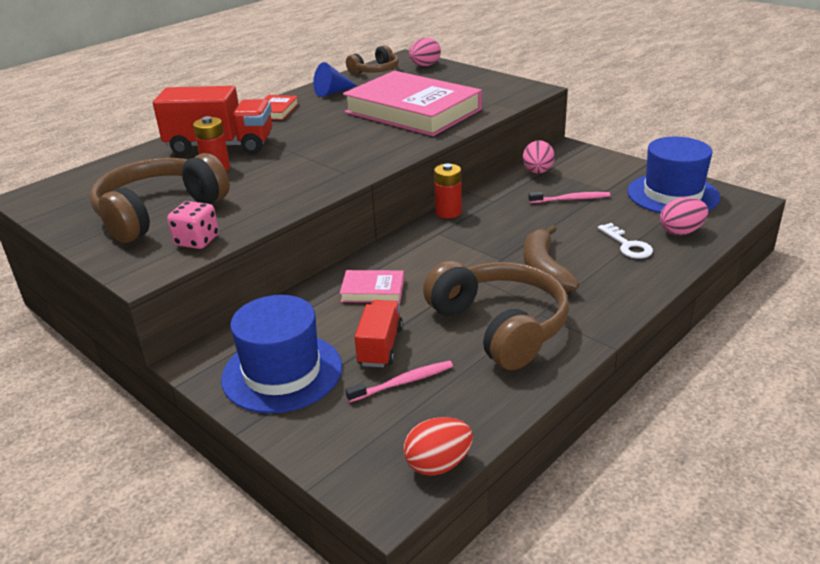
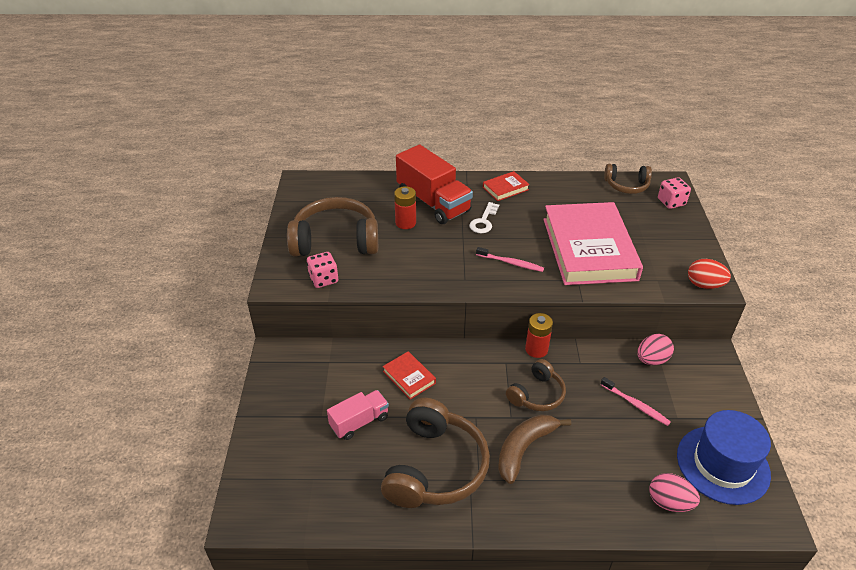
camera: 45 degrees right, 10 degrees up
blue hat [221,295,342,414] -> none
blue cone [313,62,357,97] -> none
pink book [340,270,404,303] -> red book [383,351,436,399]
pink toothbrush [345,361,453,403] -> pink toothbrush moved to [476,247,544,272]
red truck [355,300,403,367] -> pink truck [327,390,389,440]
red egg [404,417,473,476] -> red egg moved to [688,259,731,289]
pink egg [409,38,441,66] -> pink dice [658,177,691,209]
white key [598,223,653,259] -> white key moved to [469,202,499,233]
none -> brown headphones [506,359,566,411]

